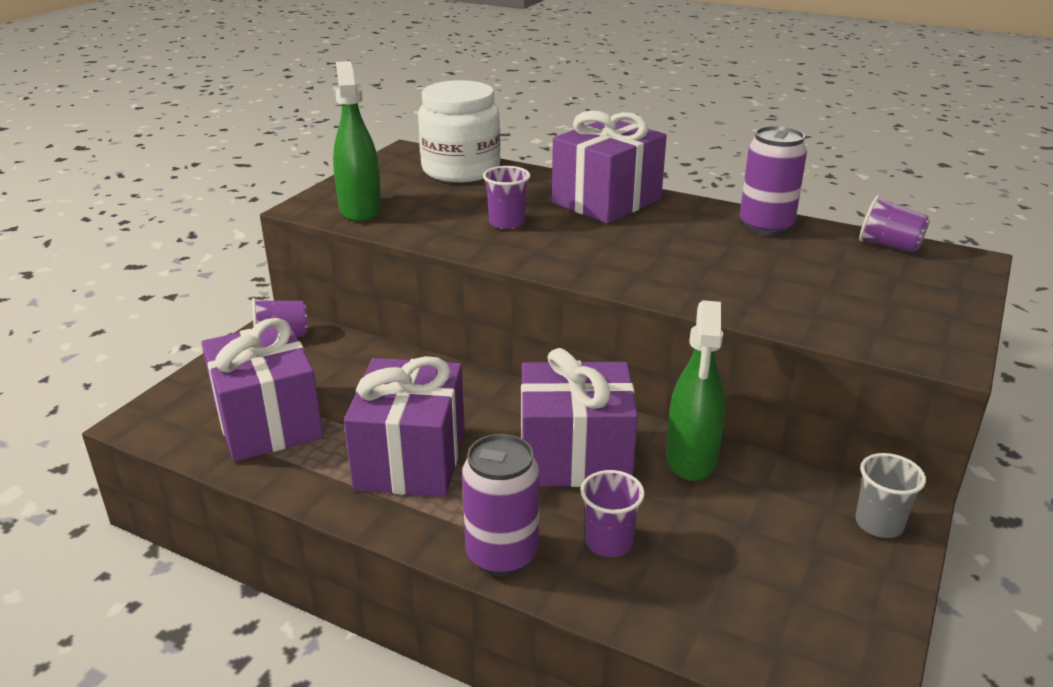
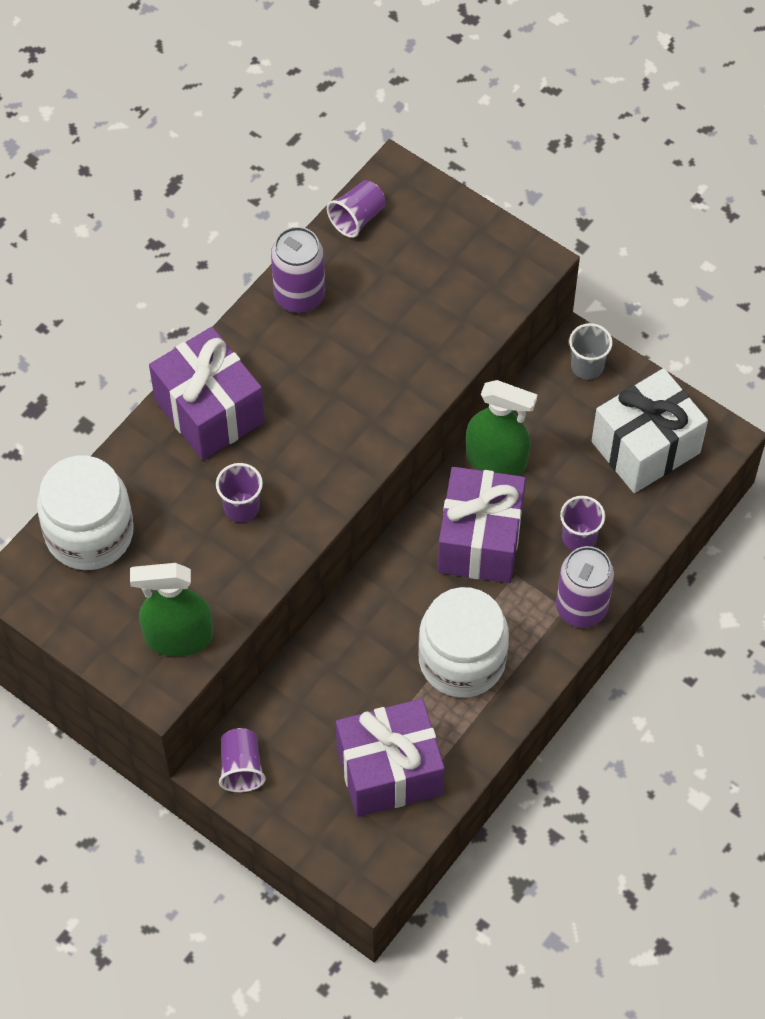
camera: 80 degrees left, 30 degrees up
purple gift [344,356,465,497] -> white jar [418,587,509,697]
none -> white gift [592,368,708,493]

